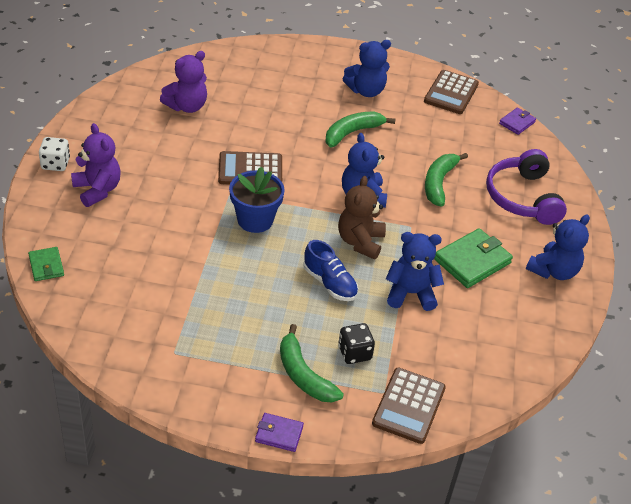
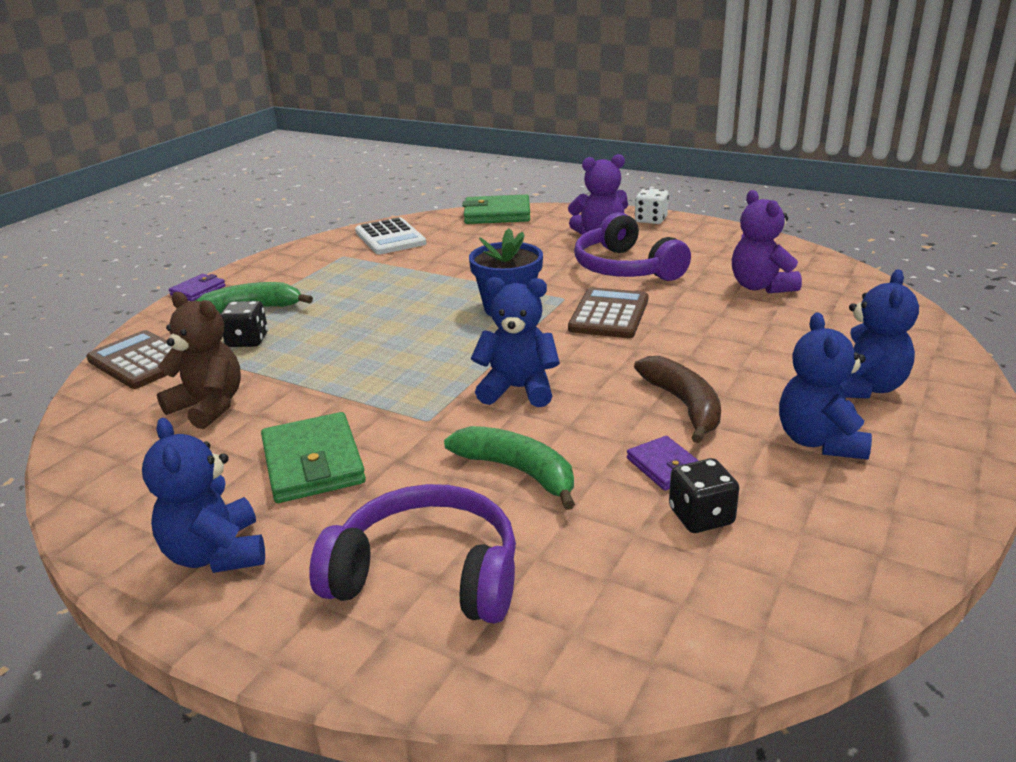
camera: 115 degrees right, 15 degrees down
green wallet [28,247,64,281] -> green wallet [462,194,530,224], size x1.77
blue shoe [303,240,358,301] -> none
green banana [325,111,395,147] -> brown banana [634,356,721,443]
brown teddy bear [338,176,386,260] -> brown teddy bear moved to [157,292,241,429]
blue teddy bear [386,232,444,311] -> blue teddy bear moved to [840,269,919,398]
brown calculator [424,70,479,114] -> none
purple wallet [499,108,536,135] -> purple wallet moved to [627,436,699,491]
none -> white calculator [355,217,426,255]
none -> purple headphones [574,212,691,281]
none -> black dice [669,458,739,533]

